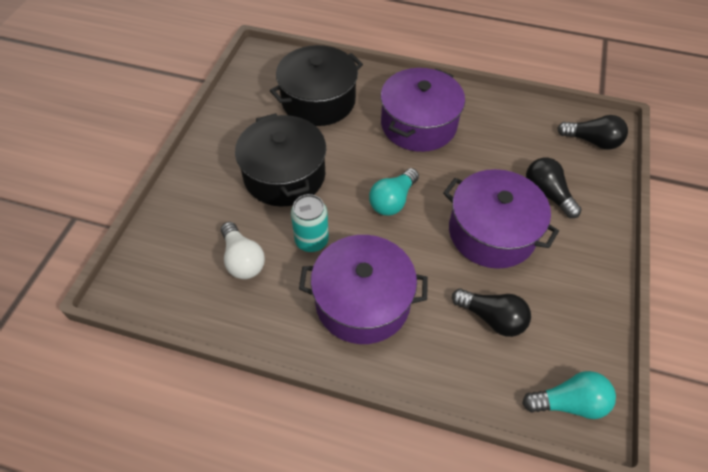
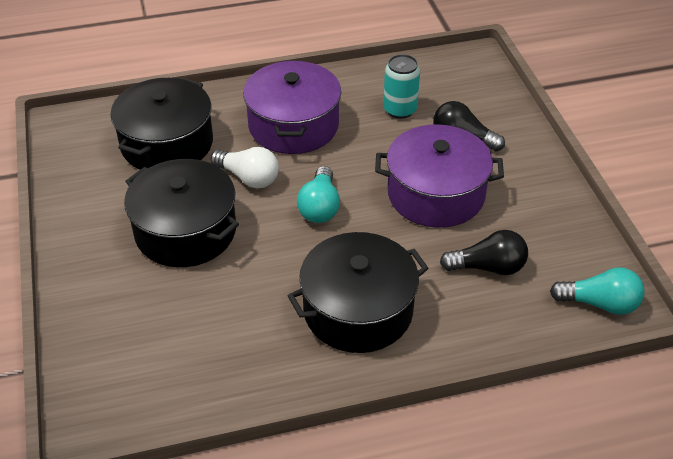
camera: 30 degrees left, 10 degrees down
white light bulb [221,222,265,279] -> white light bulb moved to [210,147,279,189]
turquoise can [291,194,329,252] -> turquoise can moved to [383,54,420,119]
purple pot [299,235,428,344] -> black pot [288,232,429,353]
turquoise light bulb [522,371,616,419] -> turquoise light bulb turned 45 degrees clockwise [550,267,645,315]
black light bulb [557,115,628,150] -> none

